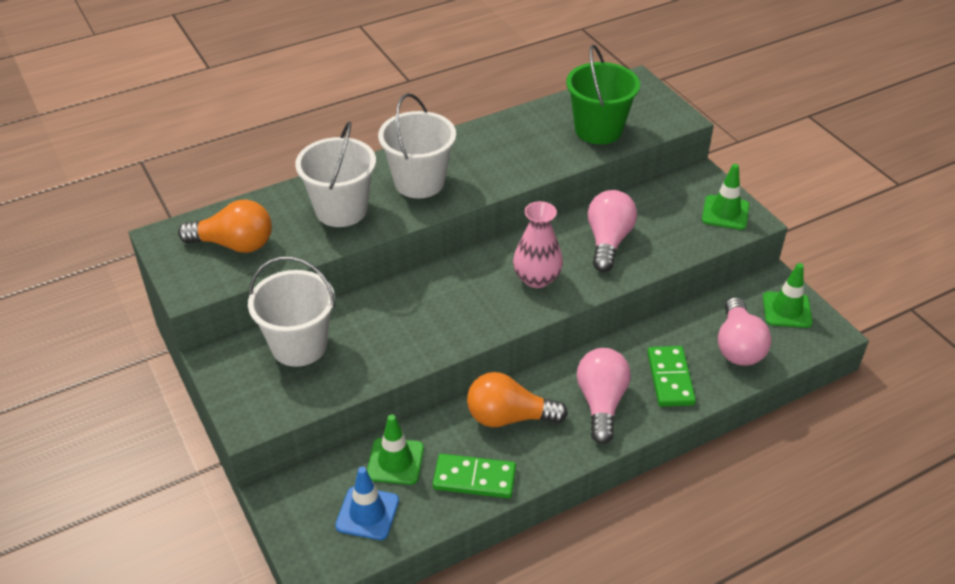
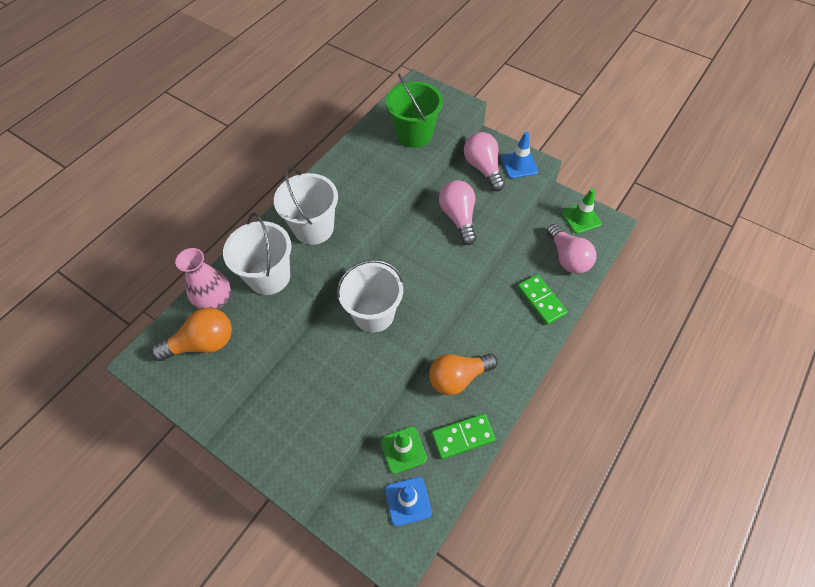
camera: 25 degrees left, 15 degrees up
white bucket [248,256,335,367] -> white bucket moved to [337,260,403,333]
pink vase [513,201,563,288] -> pink vase moved to [175,248,231,309]
pink light bulb [577,348,631,444] -> pink light bulb moved to [464,132,505,191]
green traffic cone [702,164,749,230] -> blue traffic cone [501,132,538,179]

